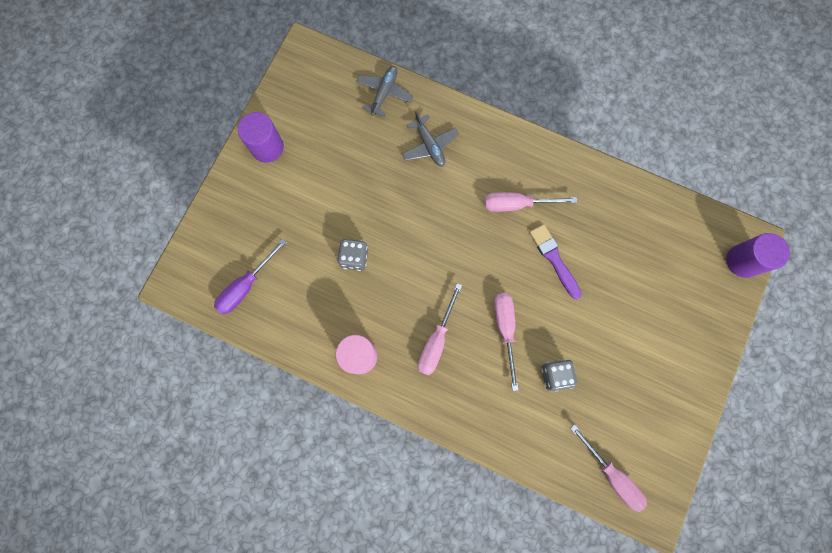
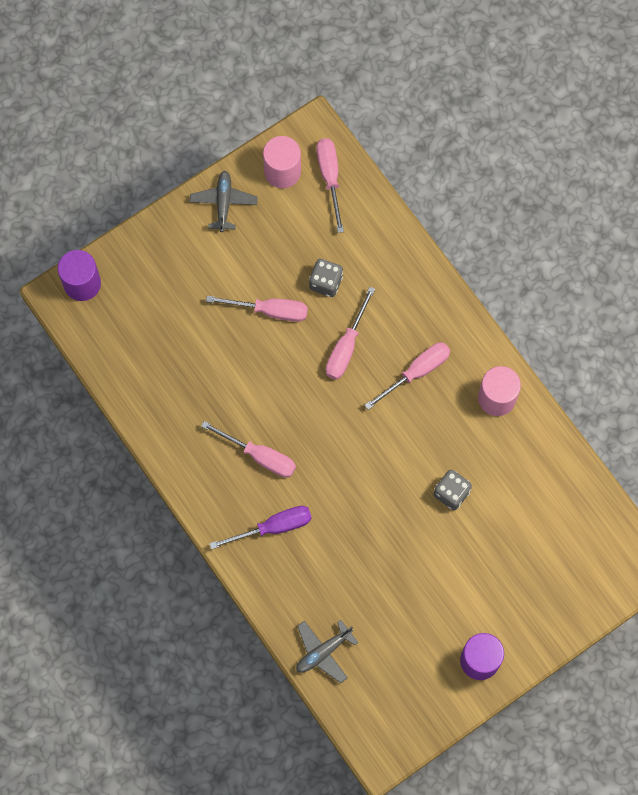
camera: 150 degrees left, 5 degrees down
purple screwdriver [214,239,287,314] -> purple screwdriver moved to [209,506,312,550]
grey plane [402,111,459,166] -> grey plane moved to [190,171,258,232]
purple brush [529,224,582,299] -> none
none -> pink screwdriver [206,296,308,322]
none -> pink cylinder [263,136,301,188]

